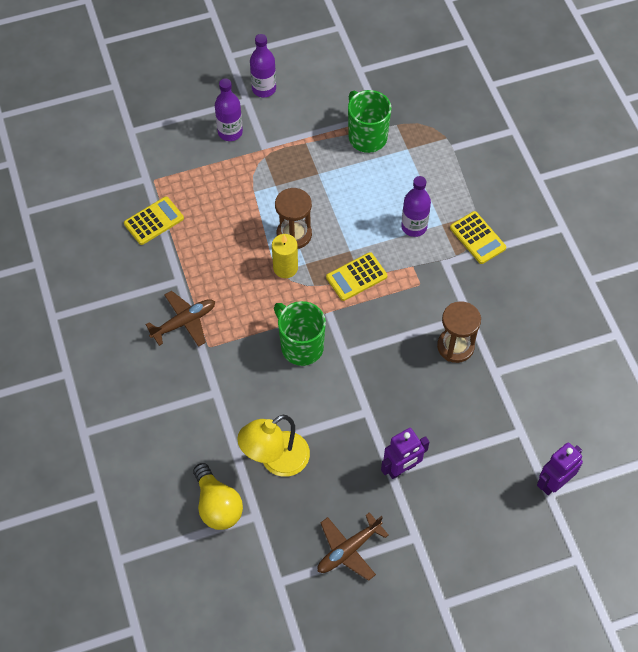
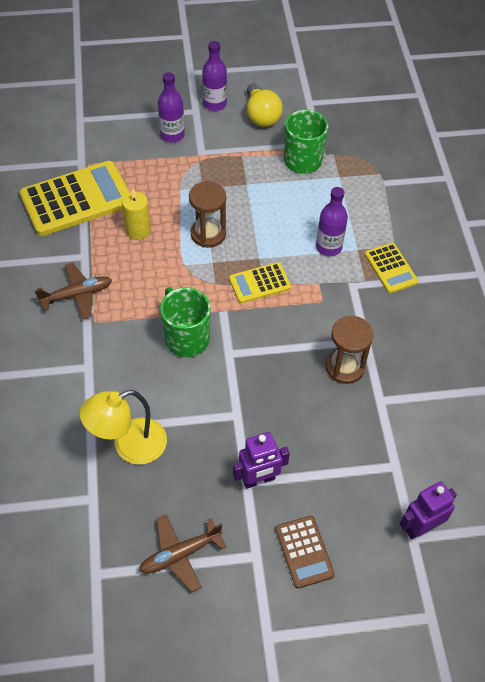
camera: 10 degrees right, 5 degrees down
yellow calculator [124,196,184,245] -> yellow calculator [20,161,129,236], size x1.93
yellow light bulb [193,463,243,530] -> yellow light bulb moved to [247,83,283,127]
yellow candle [272,234,298,278] -> yellow candle moved to [122,189,151,240]
none -> brown calculator [276,516,335,589]

